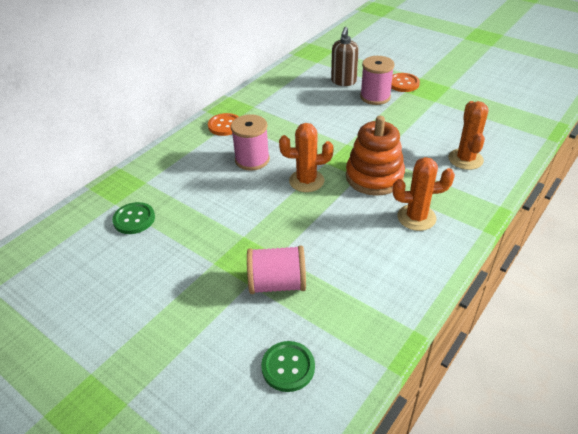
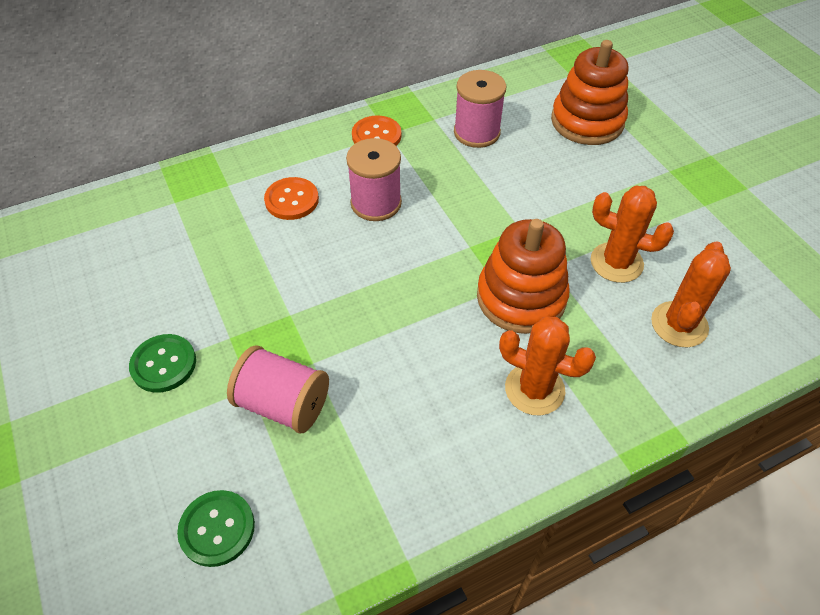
camera: 25 degrees right, 10 degrees up
green button [112,202,155,234] -> green button moved to [129,334,196,393]
orange cactus [279,123,334,192] -> orange cactus moved to [591,186,674,283]
brown soap dispenser [331,27,359,86] -> orange stacking toy [551,40,629,145]
pink spool [360,56,394,105] -> pink spool moved to [454,70,506,148]
orange button [391,73,420,92] -> orange button moved to [264,177,319,220]

